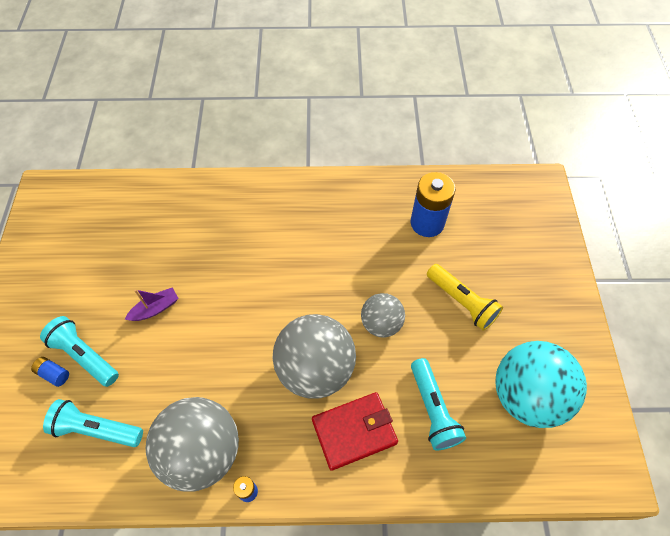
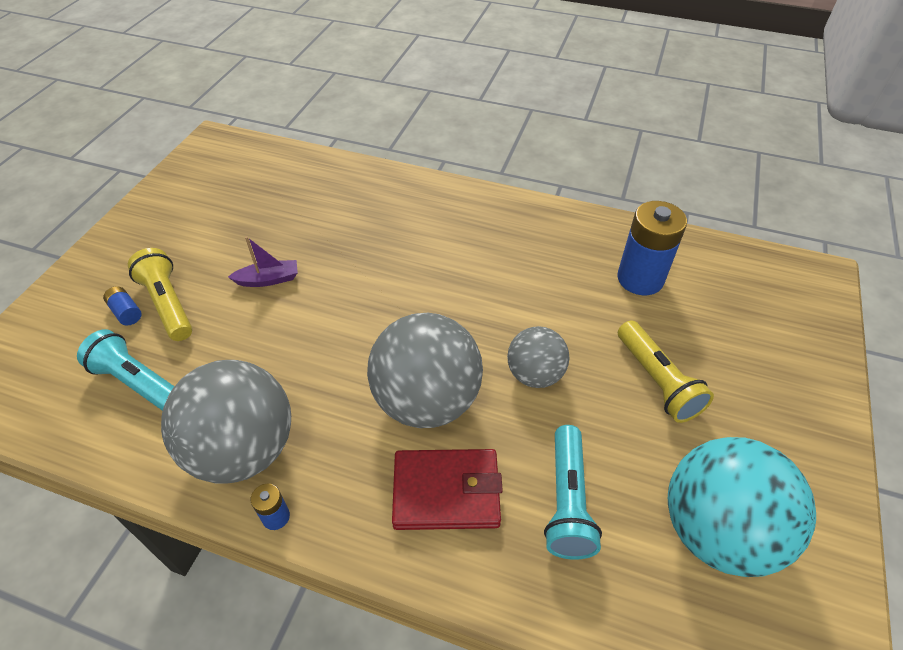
camera: 20 degrees right, 10 degrees down
turquoise flashlight [40,316,119,387] -> yellow flashlight [128,248,192,341]

